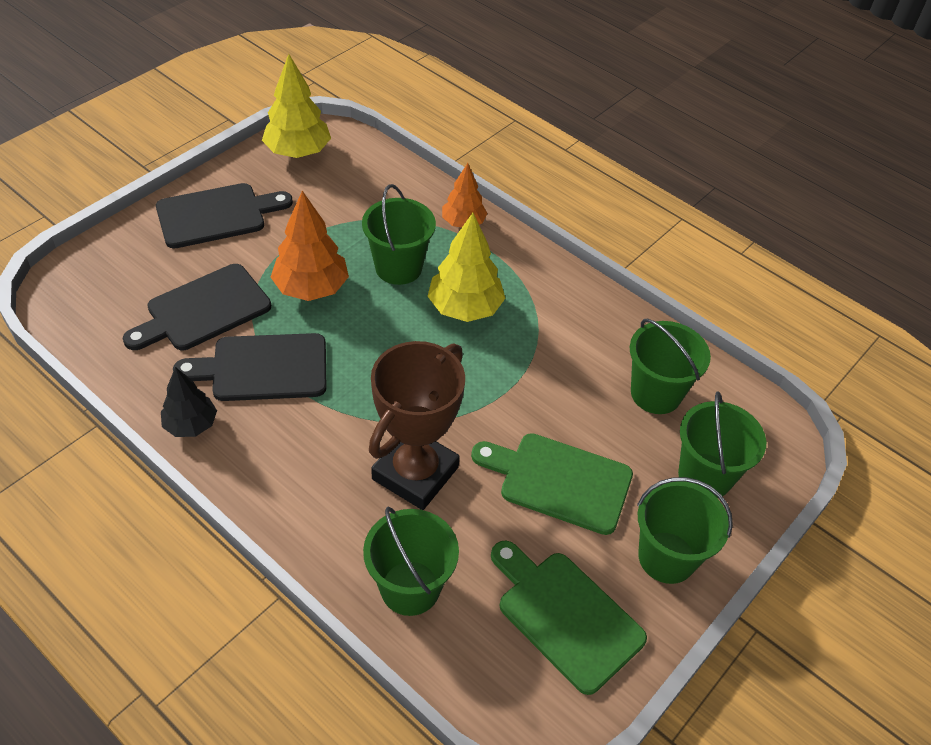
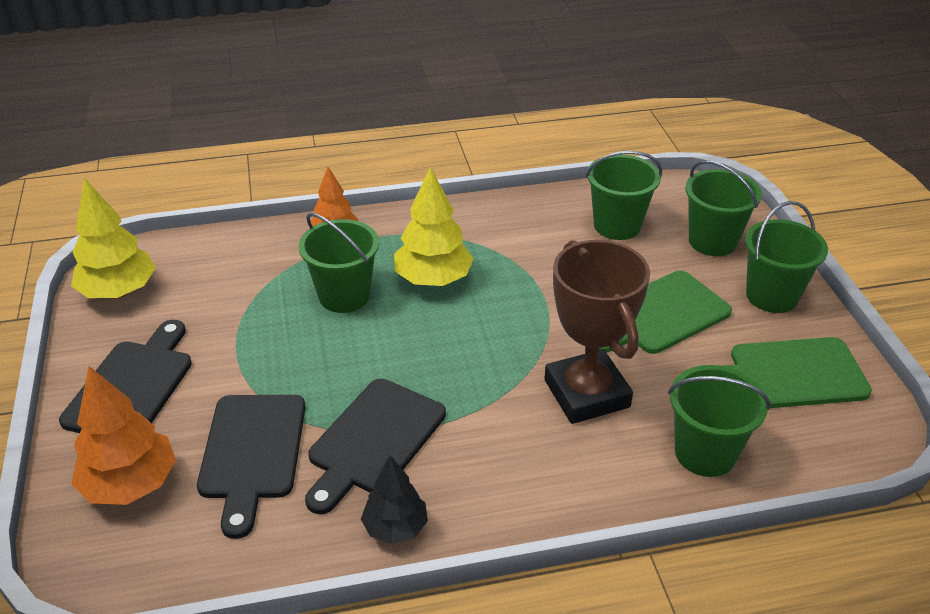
camera: 50 degrees left, 10 degrees down
orange tree [271,191,349,301] -> orange tree moved to [71,366,176,505]

